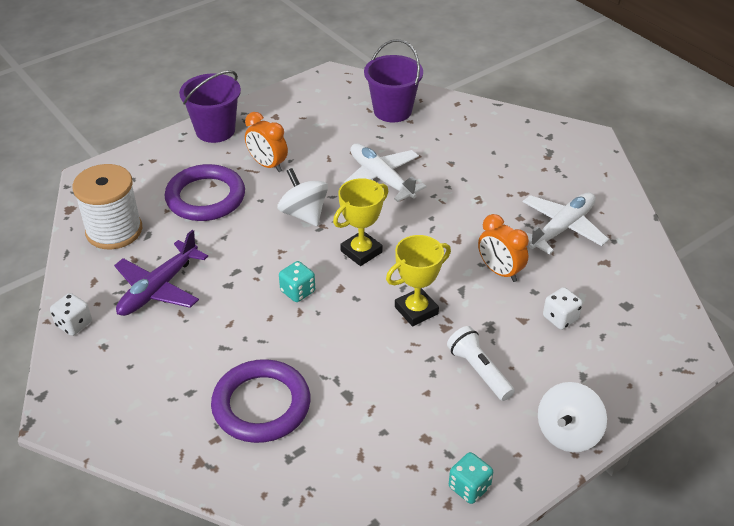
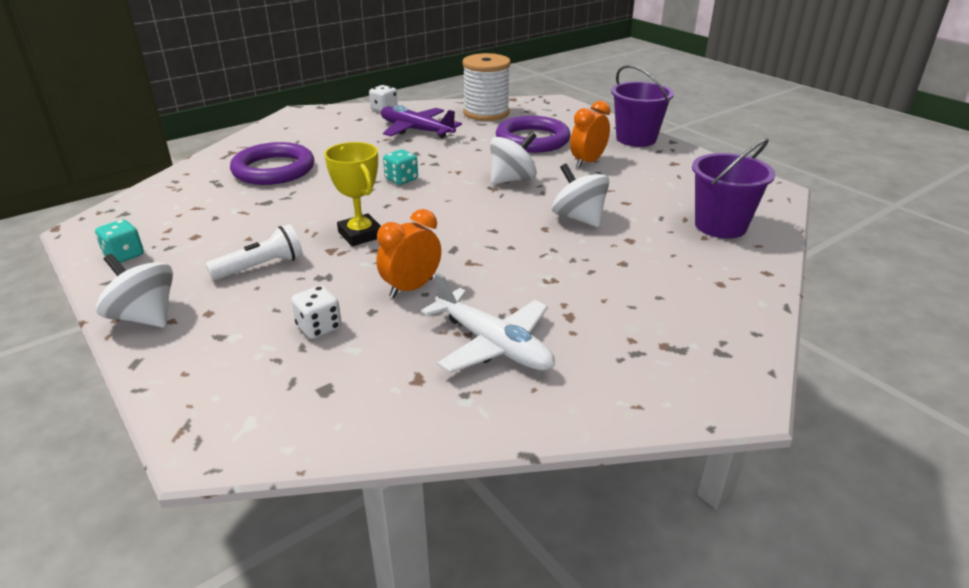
camera: 90 degrees right, 10 degrees down
yellow trophy [333,178,388,266] -> none
white plane [341,143,427,202] -> white spinning top [552,163,609,227]

